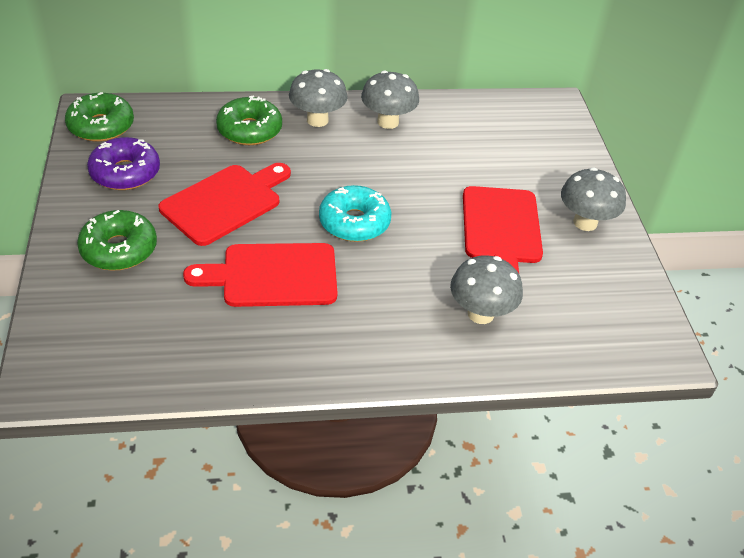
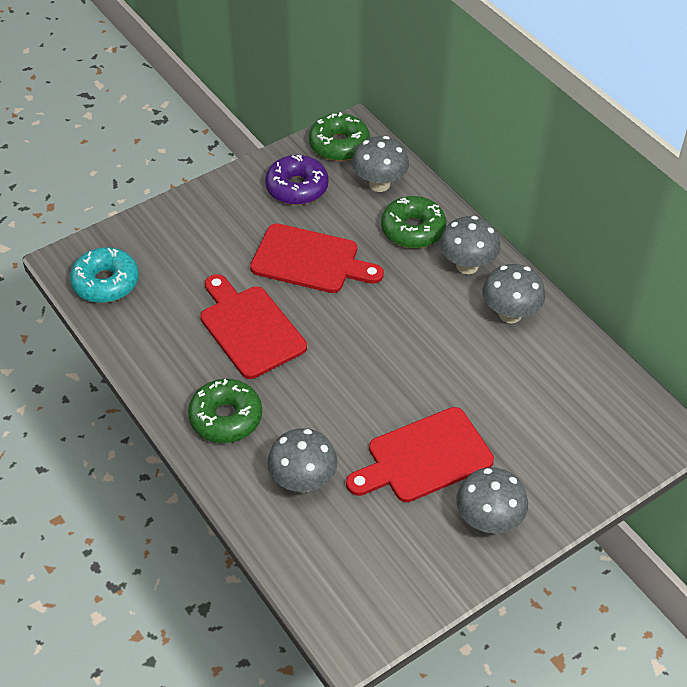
camera: 65 degrees right, 5 degrees up
green donut [77,210,157,271] -> green donut moved to [188,379,262,443]
turquoise donut [319,185,391,242] -> turquoise donut moved to [70,247,139,303]
none -> grey mushroom [352,136,409,192]

